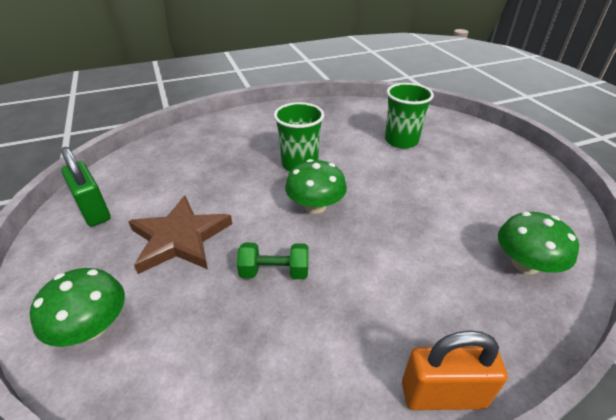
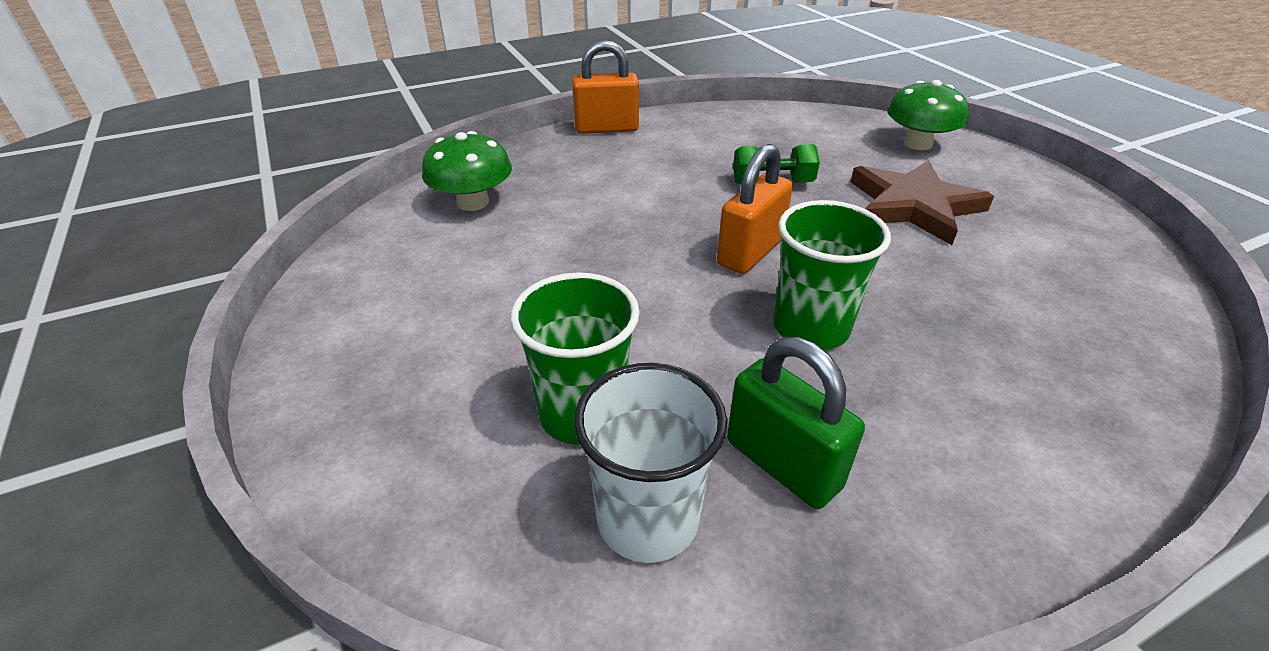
camera: 175 degrees right, 0 degrees up
green padlock [61,147,110,227] -> green padlock moved to [727,337,865,509]
green mushroom [285,159,347,213] -> orange padlock [717,144,793,274]
none -> white cup [574,363,727,563]

